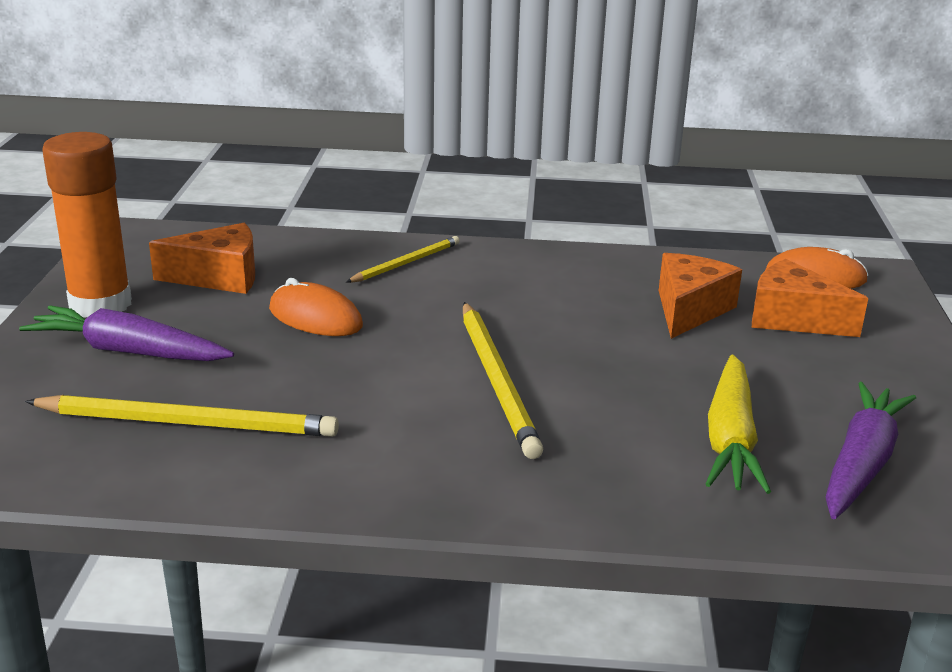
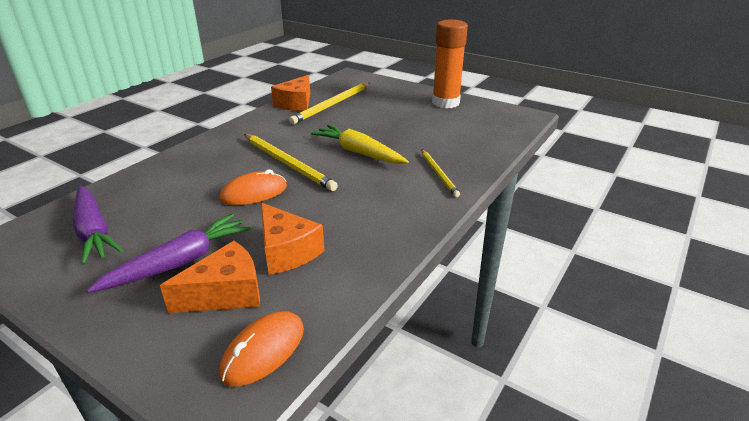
camera: 120 degrees right, 5 degrees up
purple carrot [19,305,234,361] -> purple carrot moved to [87,214,251,293]
orange cheese [149,223,255,294] -> orange cheese moved to [271,75,310,111]
orange mouse [269,278,363,336] -> orange mouse moved to [220,169,287,205]
yellow pencil [463,302,543,459] -> yellow pencil turned 150 degrees counterclockwise [244,134,338,191]
yellow carrot [706,355,771,494] -> yellow carrot moved to [311,125,409,164]

